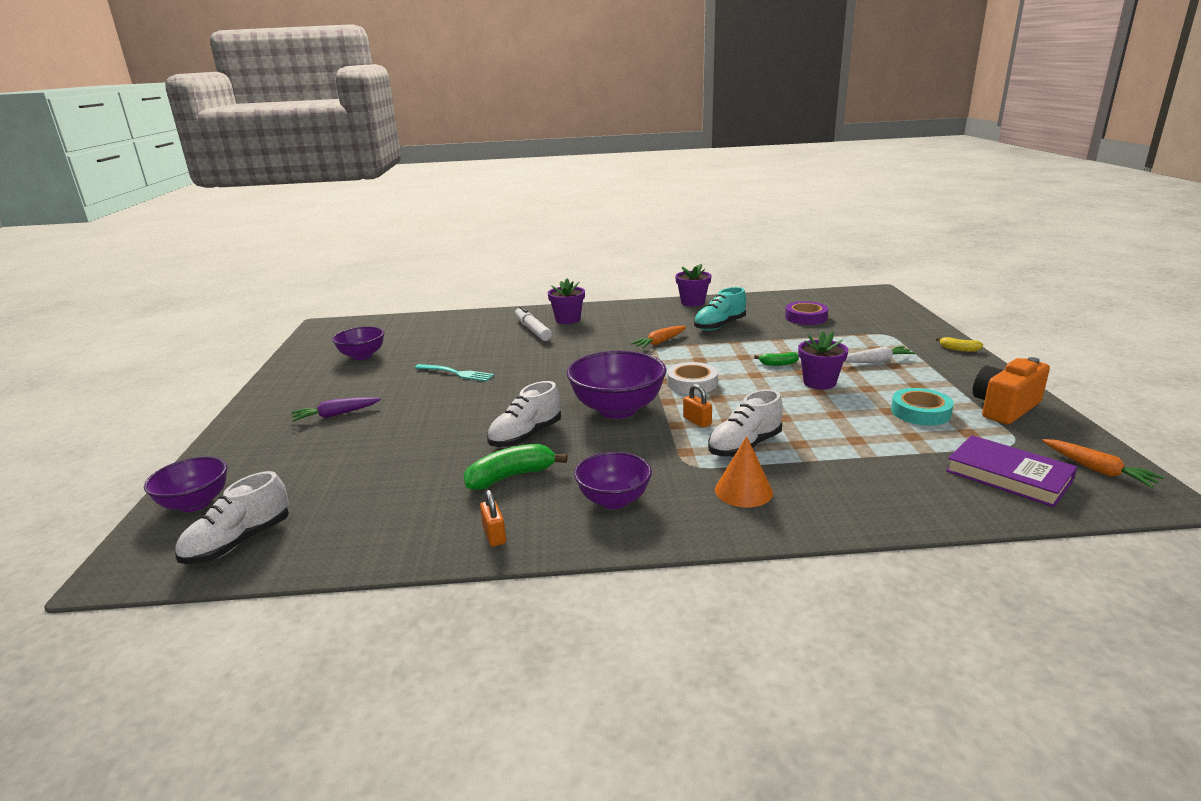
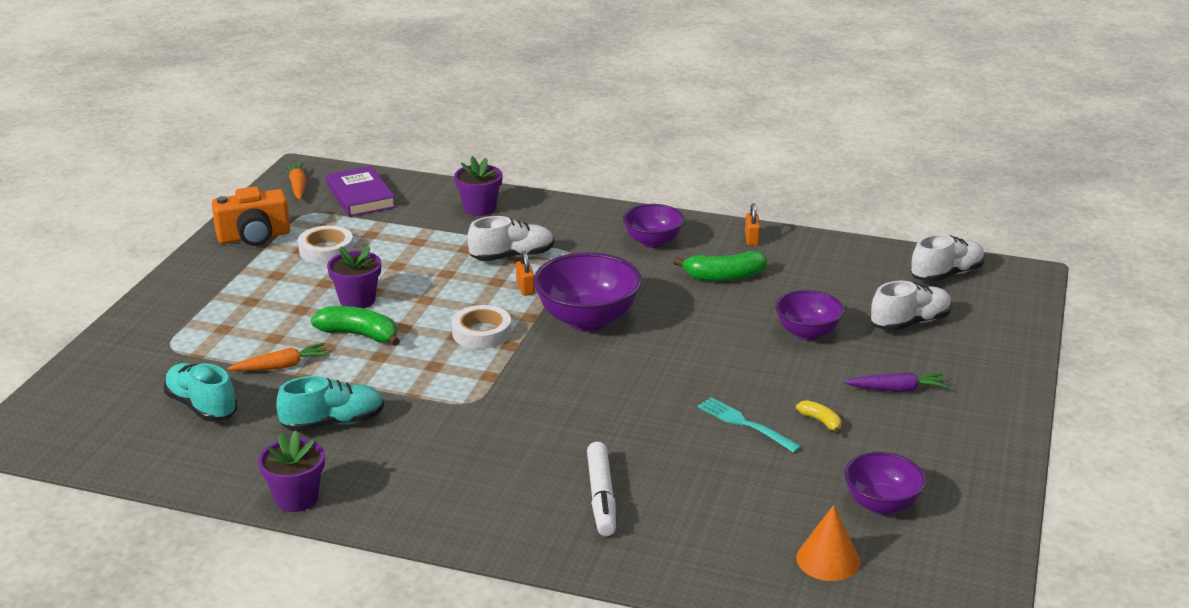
camera: 160 degrees left, 5 degrees up
purple bowl [144,457,227,512] -> purple bowl moved to [775,290,844,340]
white shoe [487,381,561,448] -> white shoe moved to [871,281,952,331]
purple flower pot [548,279,585,324] -> purple flower pot moved to [454,156,503,216]
orange carrot [631,326,686,348] -> orange carrot moved to [228,343,330,371]
orange cone [715,436,773,507] -> orange cone moved to [796,505,860,581]
green banana [754,352,799,366] -> green banana [311,306,400,346], size x1.84
purple tape [785,301,828,325] -> turquoise shoe [163,363,238,422]
white carrot [844,346,916,363] -> none
turquoise tape [891,388,954,425] -> white tape [298,225,354,263]
yellow banana [936,337,983,352] -> yellow banana moved to [796,400,841,435]

